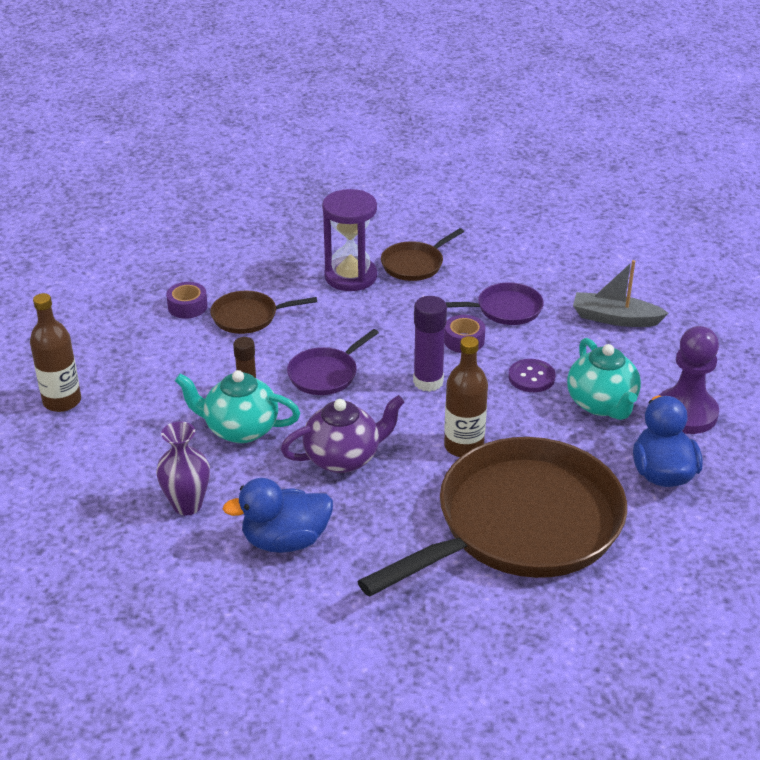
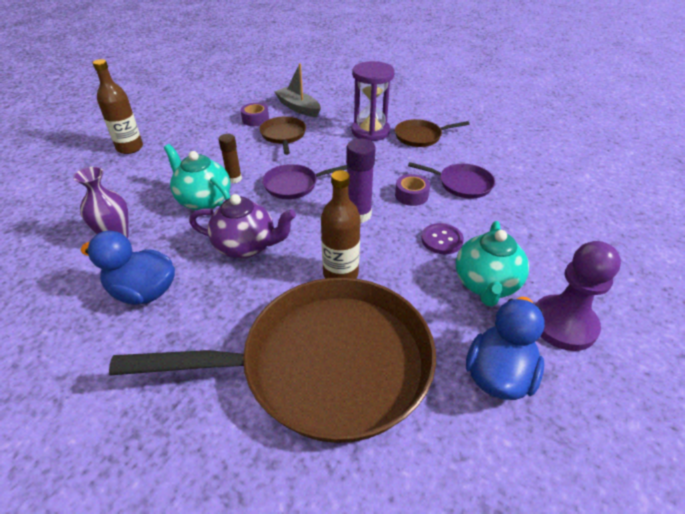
camera: 30 degrees right, 5 degrees up
brown pan [210,291,317,334] -> brown pan turned 60 degrees clockwise [259,117,306,155]
grey boat [573,260,669,327] -> grey boat moved to [274,63,321,117]

